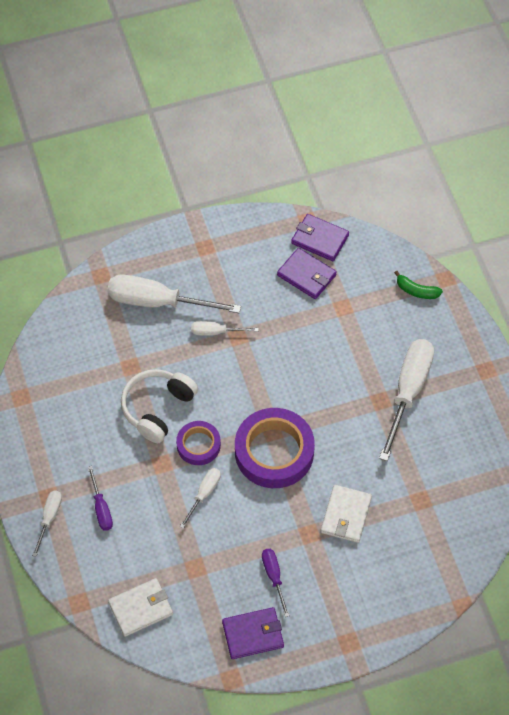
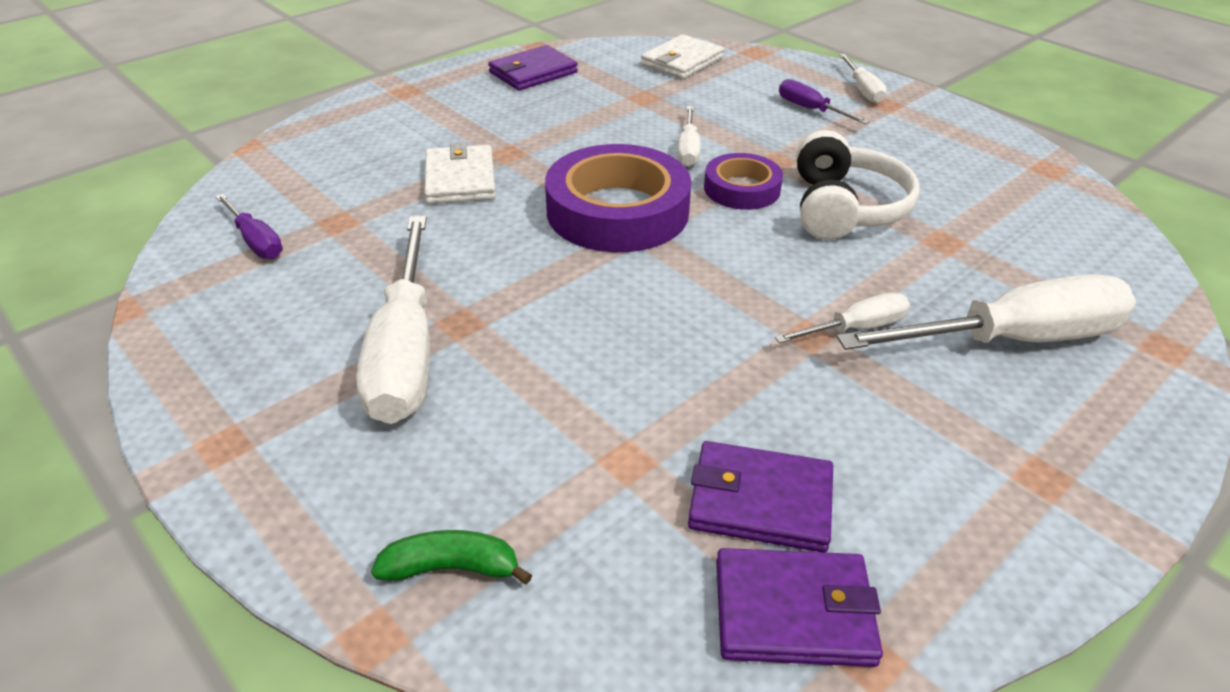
camera: 155 degrees right, 20 degrees down
purple screwdriver [262,549,290,617] -> purple screwdriver moved to [215,194,283,259]

